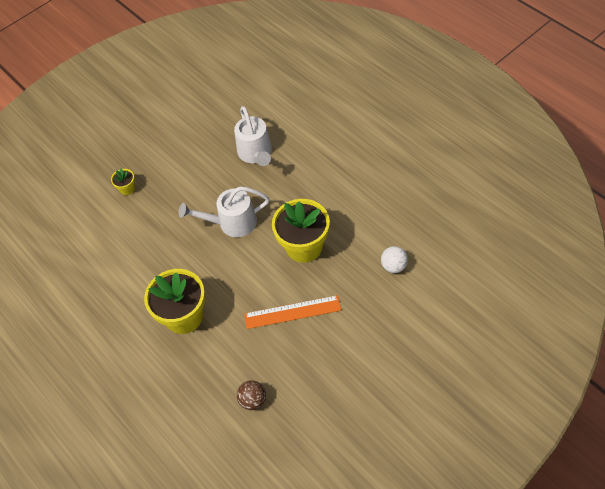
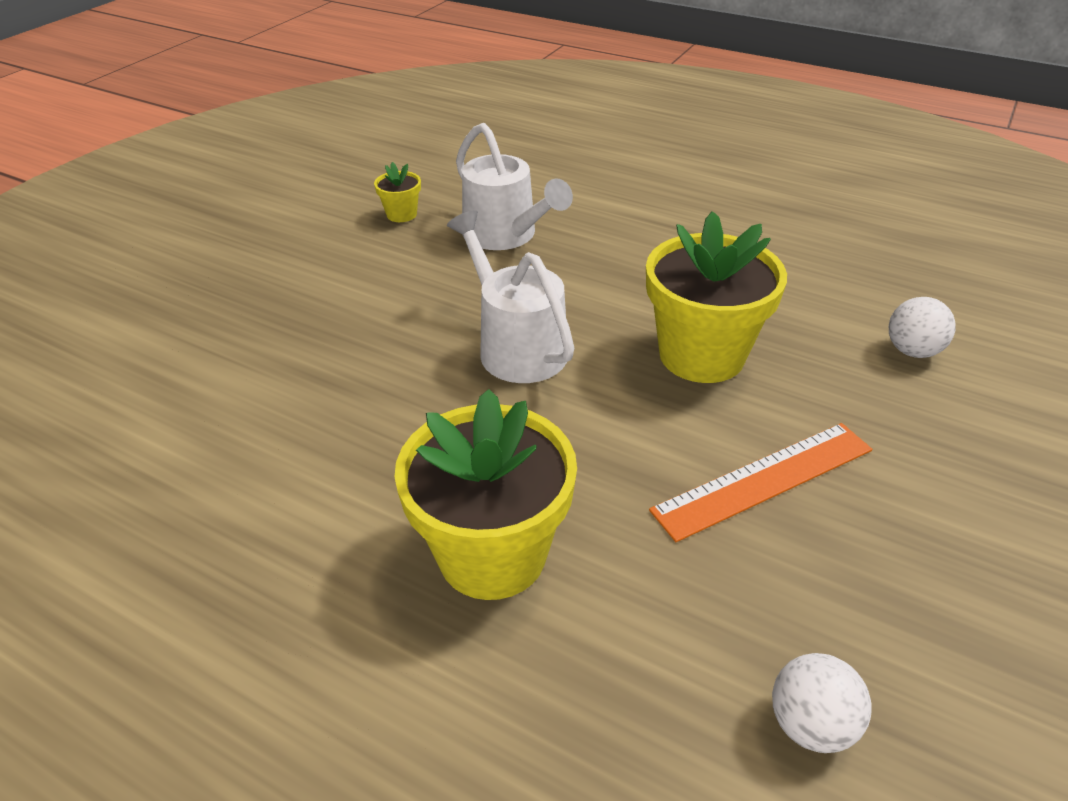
camera: 25 degrees left, 15 degrees down
yellow flower pot [111,168,135,195] -> yellow flower pot moved to [374,162,421,222]
white watering can [179,187,269,237] -> white watering can turned 90 degrees clockwise [447,210,575,383]
brown ball [237,380,266,410] -> white ball [772,653,871,753]

